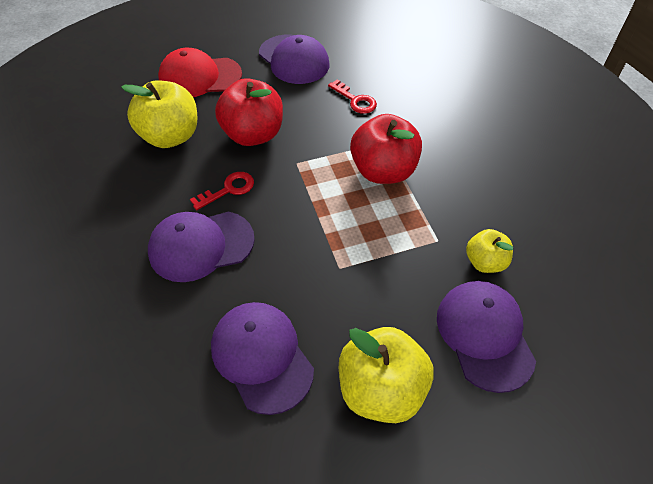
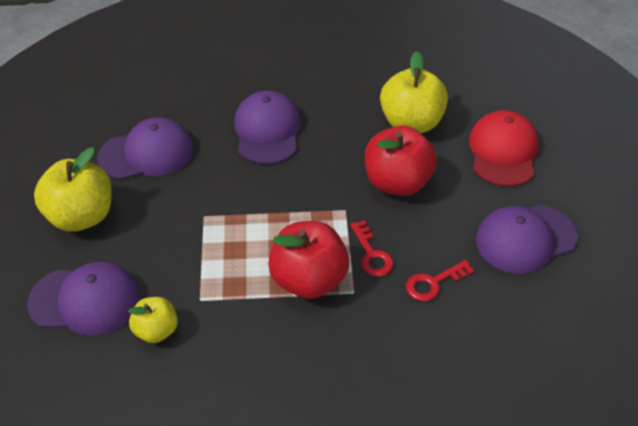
camera: 105 degrees right, 5 degrees down
red key [190,172,254,210] -> red key moved to [350,220,394,277]

